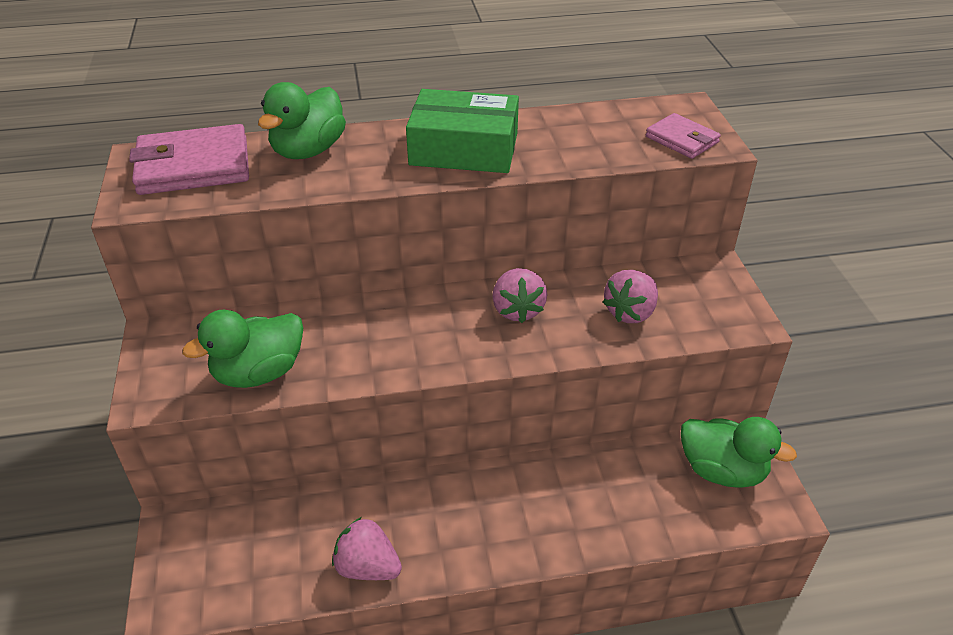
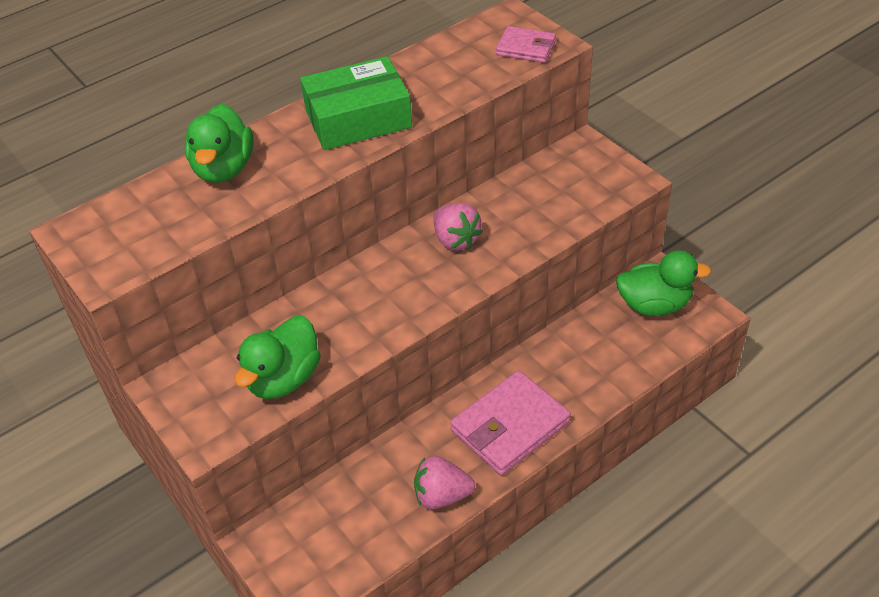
camera: 25 degrees left, 5 degrees up
pink wallet [129,124,249,195] -> pink wallet moved to [450,370,571,476]
pink strawberry [603,270,658,323] -> none

